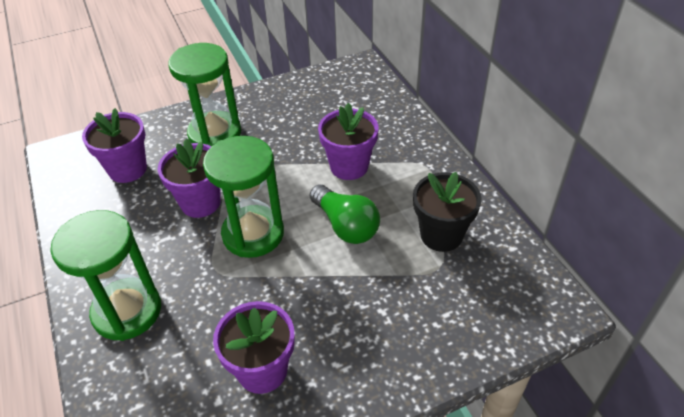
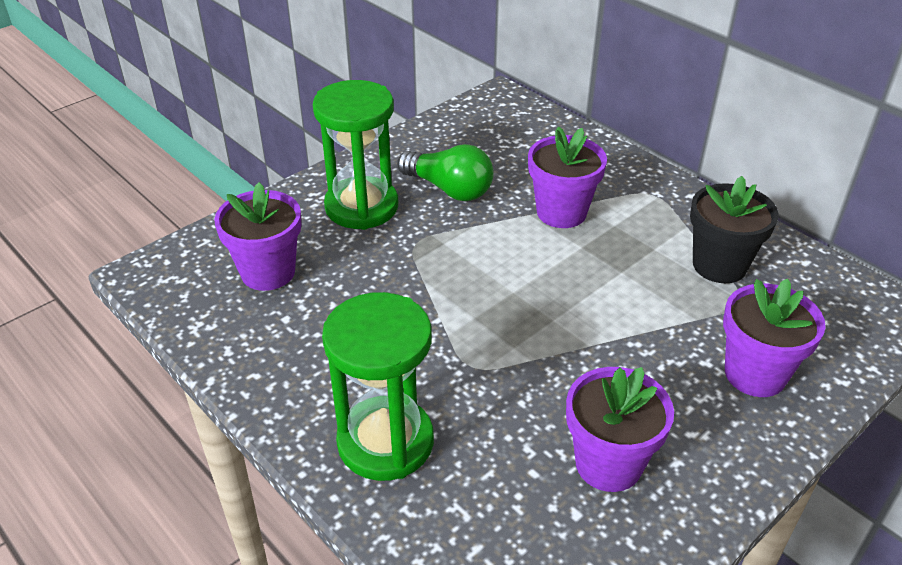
camera: 20 degrees left, 5 degrees down
purple flower pot [158,138,220,218] -> purple flower pot moved to [723,279,826,397]
green hourglass [203,136,284,258] -> none
green light bulb [310,184,380,244] -> green light bulb moved to [397,144,494,201]

